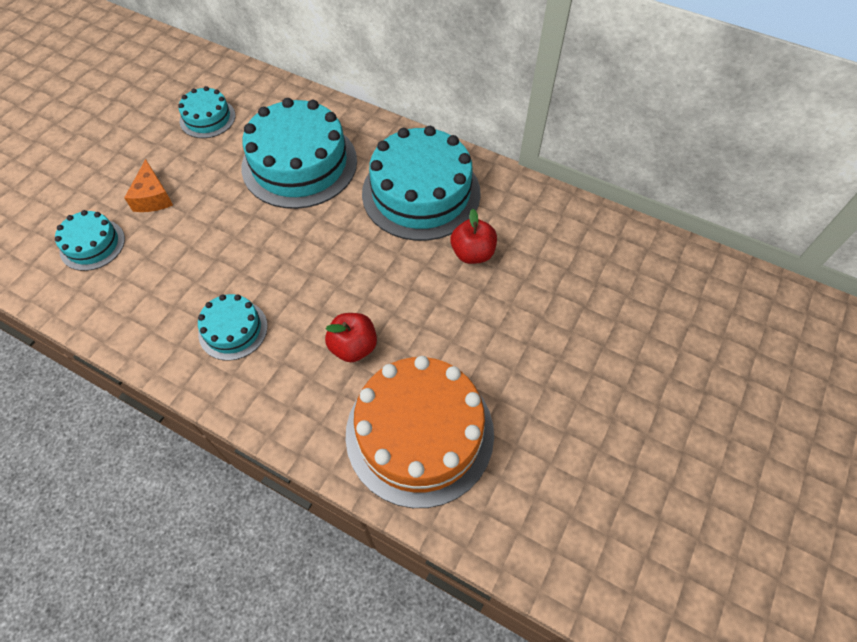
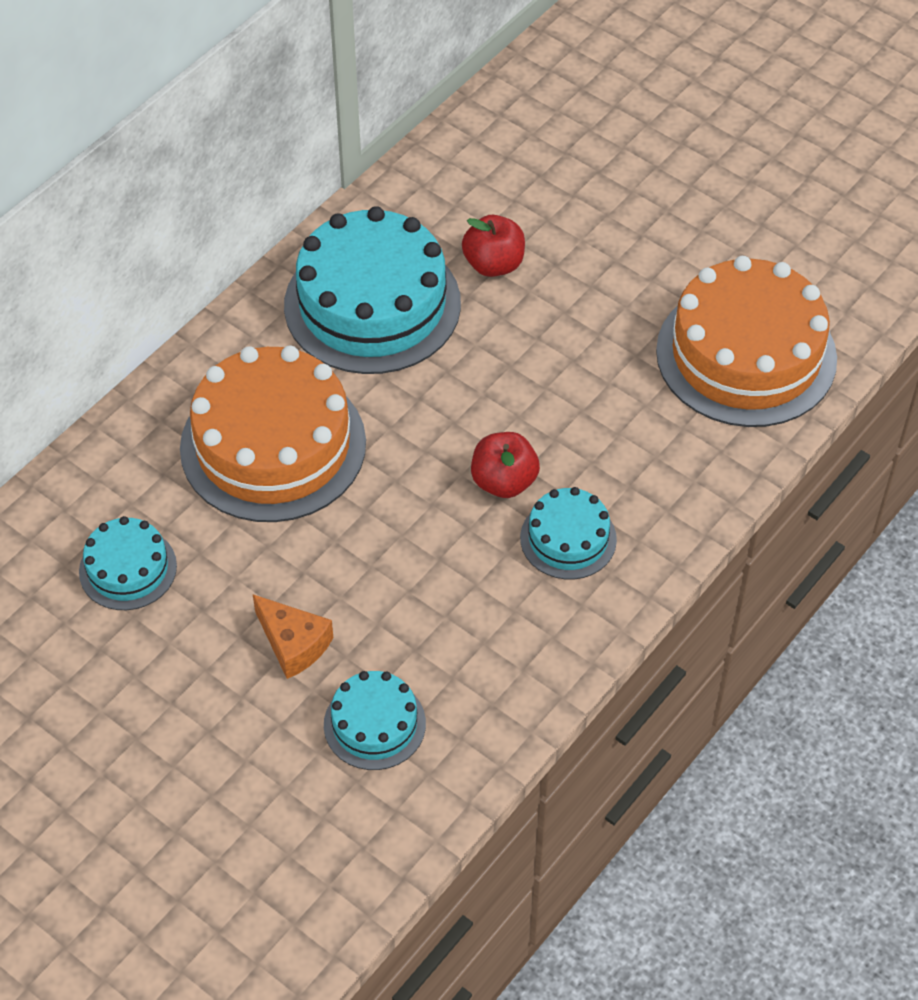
camera: 80 degrees left, 5 degrees down
orange cheese [124,159,173,212] -> orange cheese turned 45 degrees clockwise [253,595,333,679]
turquoise cake [242,98,357,209] -> orange cake [180,346,366,522]
red apple [325,313,377,362] -> red apple moved to [471,432,540,498]

